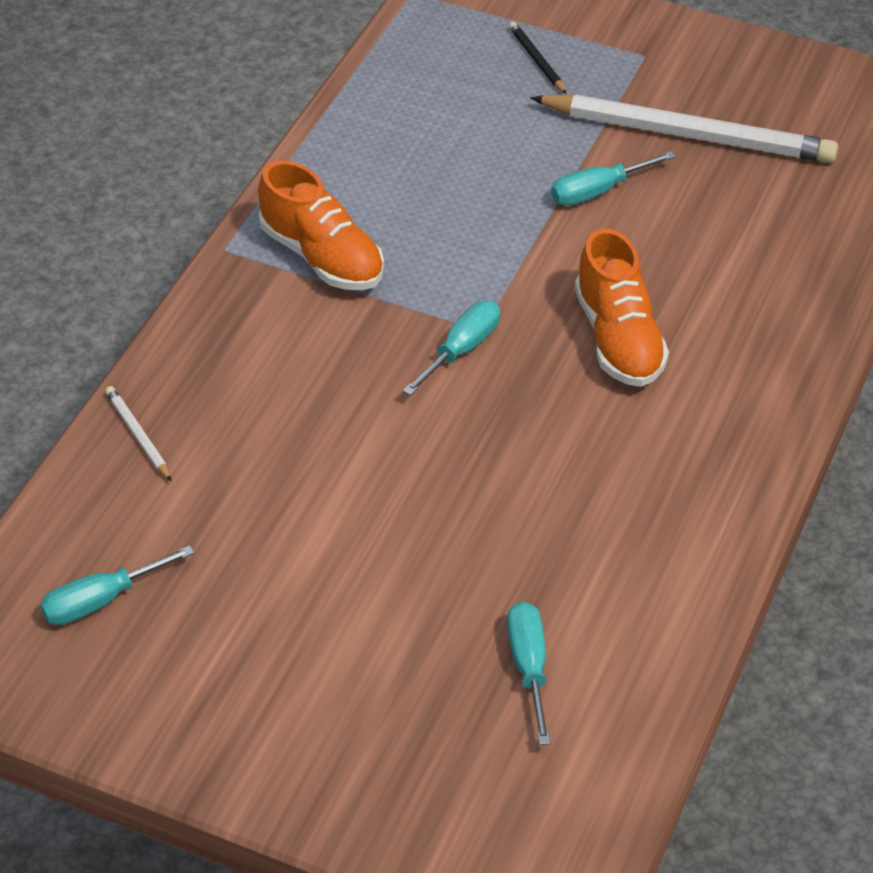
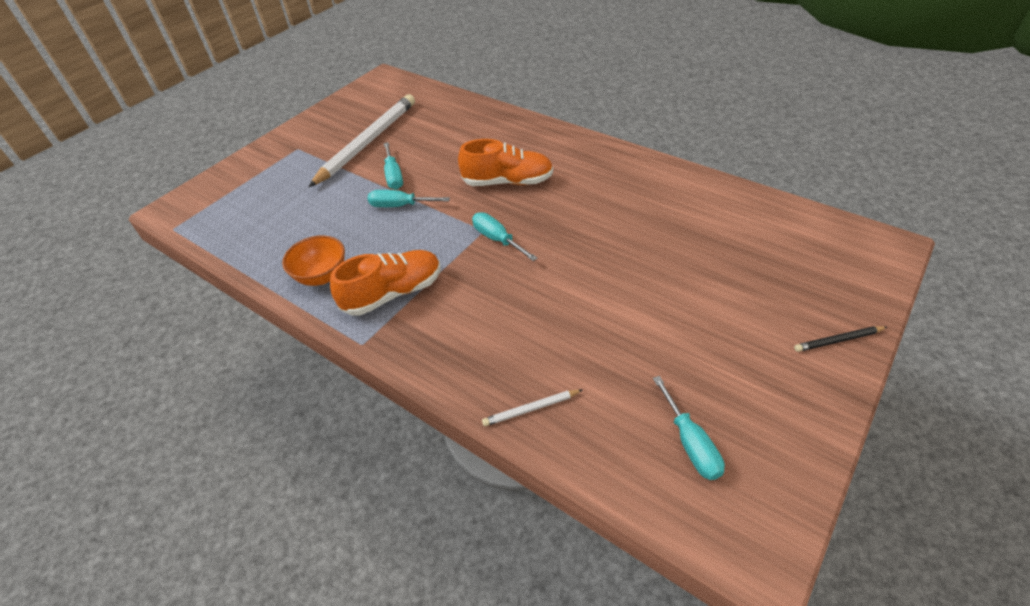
camera: 75 degrees left, 0 degrees up
turquoise screwdriver [507,602,551,745] -> turquoise screwdriver moved to [368,190,450,207]
black pencil [509,22,566,94] -> black pencil moved to [794,326,887,352]
none -> orange bowl [282,235,345,286]

